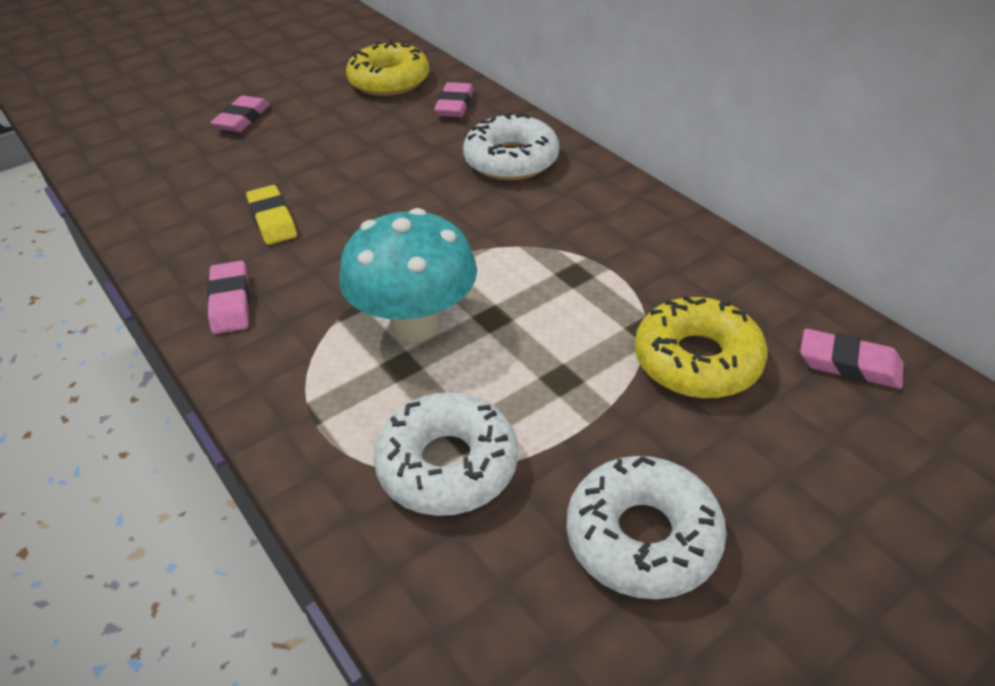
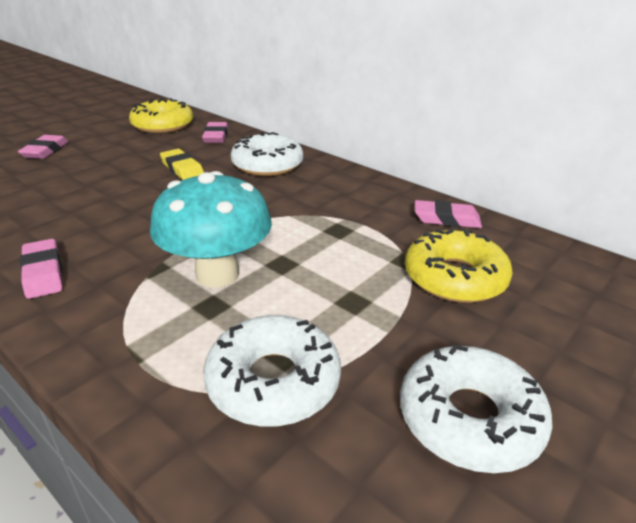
camera: 15 degrees left, 10 degrees down
yellow eraser [246,185,297,245] -> yellow eraser moved to [160,149,204,180]
pink eraser [800,329,904,389] -> pink eraser moved to [415,200,482,228]

